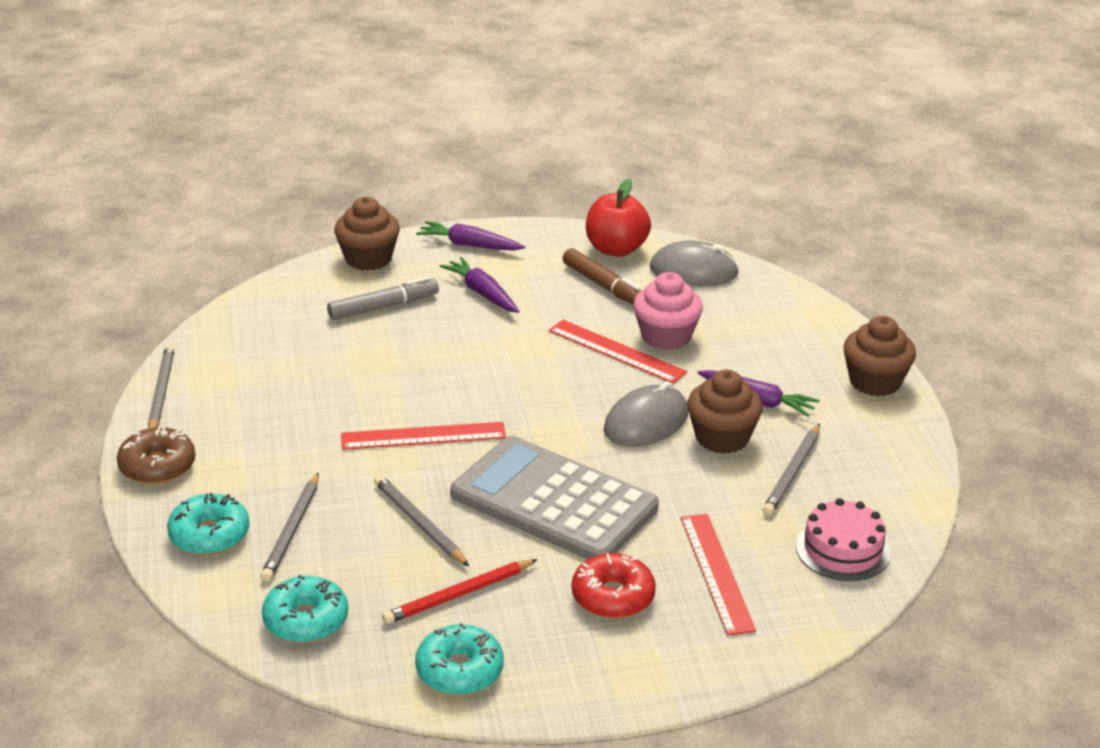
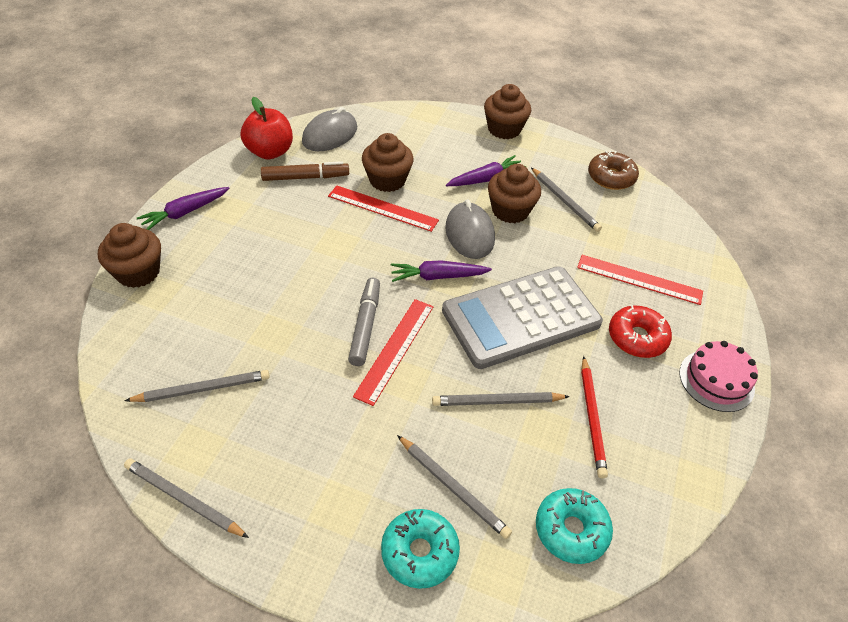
camera: 60 degrees left, 15 degrees up
brown donut [117,427,196,484] -> brown donut moved to [588,151,639,190]
grey marker [327,276,439,320] -> grey marker moved to [348,278,380,366]
turquoise donut [415,623,504,695] -> none
purple carrot [440,257,519,313] -> purple carrot moved to [391,260,492,282]
red ruler [549,320,687,384] -> red ruler turned 45 degrees clockwise [328,185,439,232]
pink cupcake [633,272,703,350] -> brown cupcake [362,133,414,192]
pink cake [796,498,890,581] -> pink cake moved to [679,341,758,412]
none -> grey pencil [125,370,270,402]

